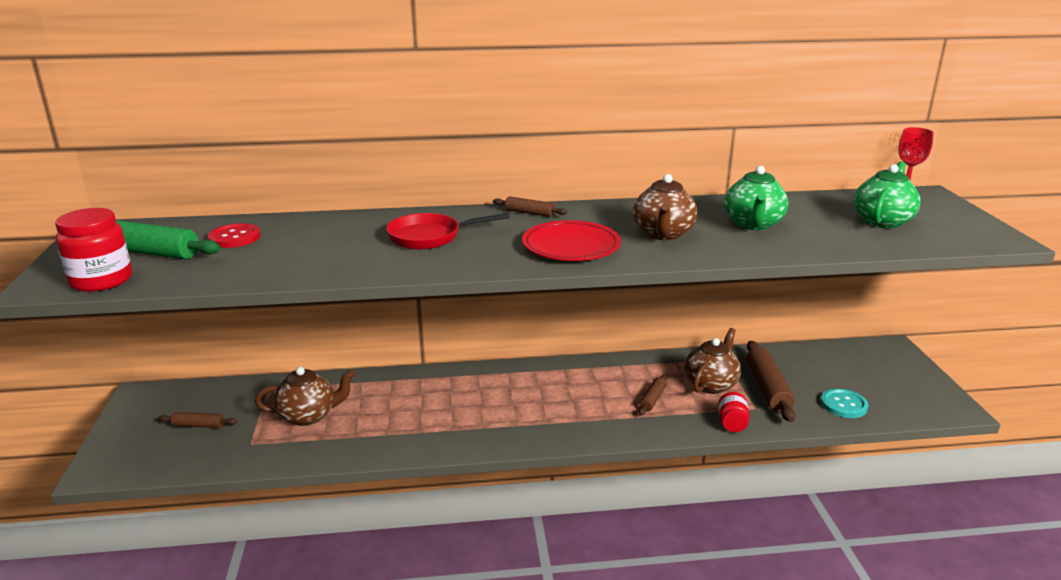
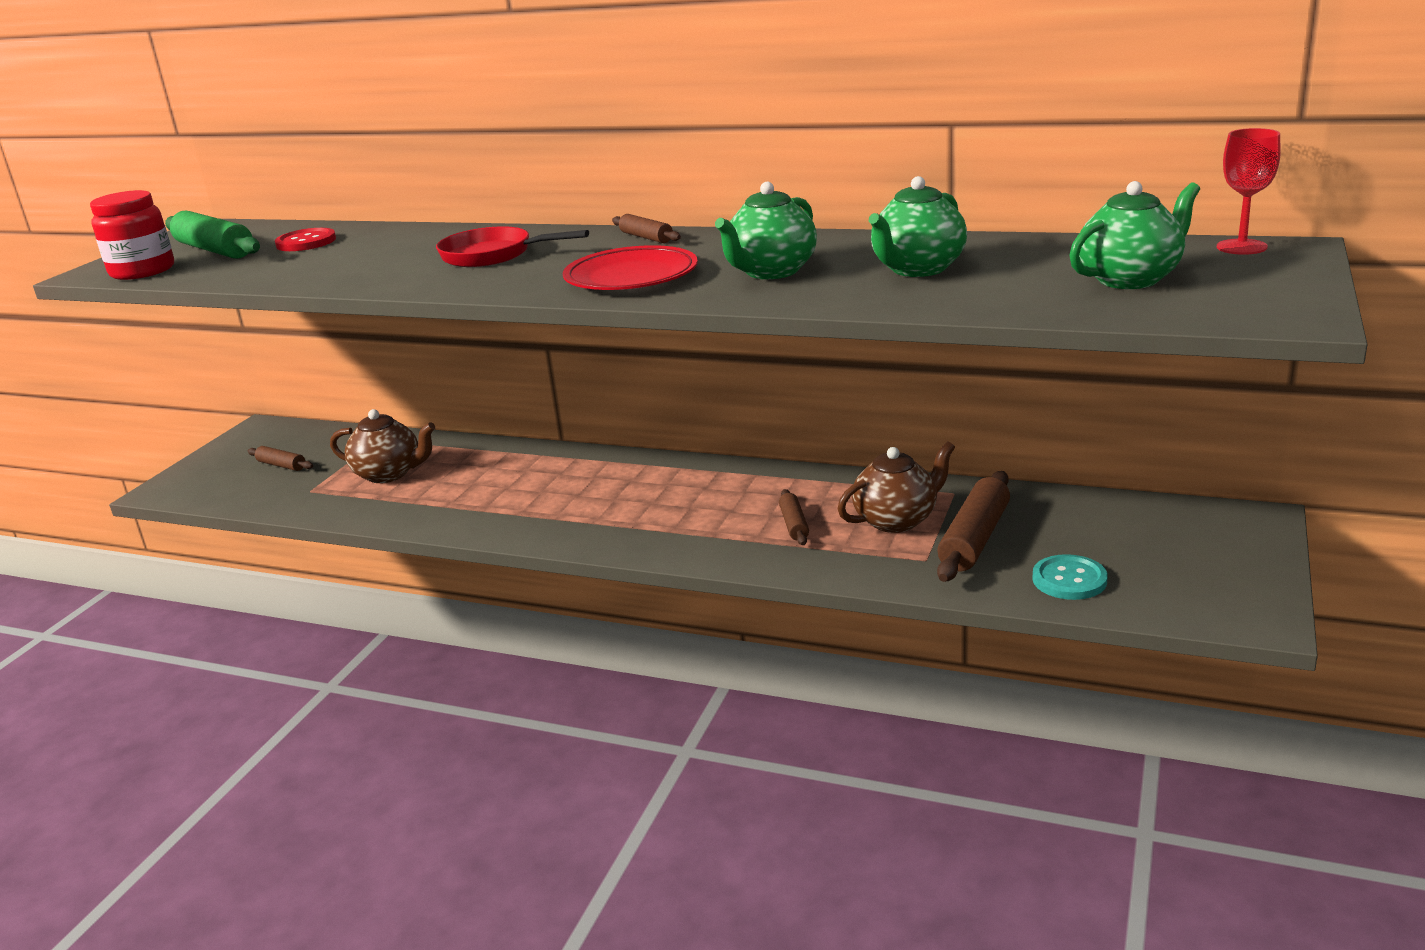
camera: 30 degrees right, 0 degrees up
brown teapot [633,174,698,240] -> green teapot [715,182,817,279]
brown rolling pin [639,374,667,416] -> brown rolling pin turned 60 degrees counterclockwise [779,489,809,545]
red jar [718,392,750,432] -> none

